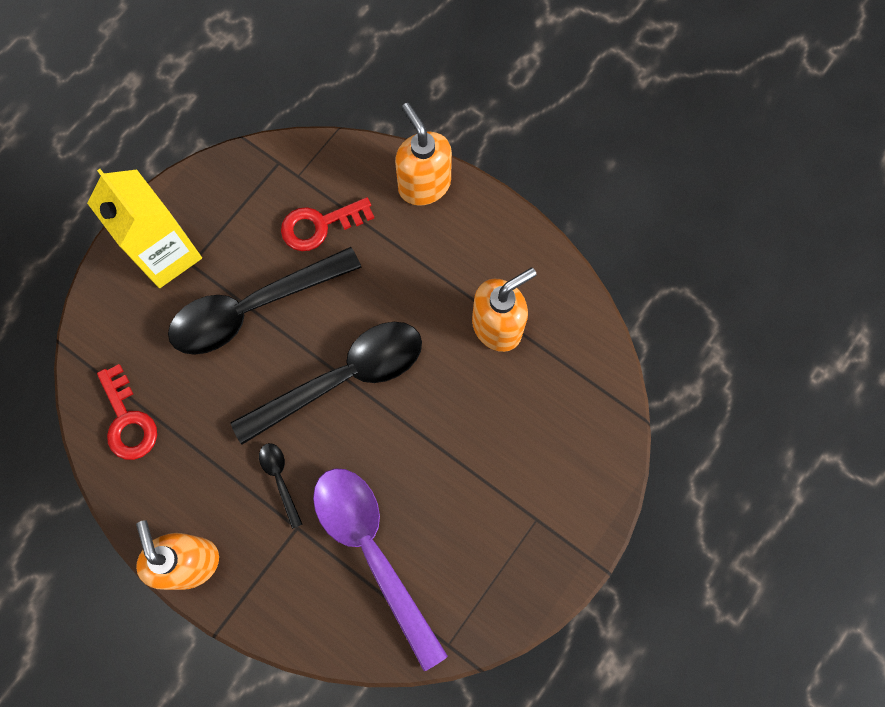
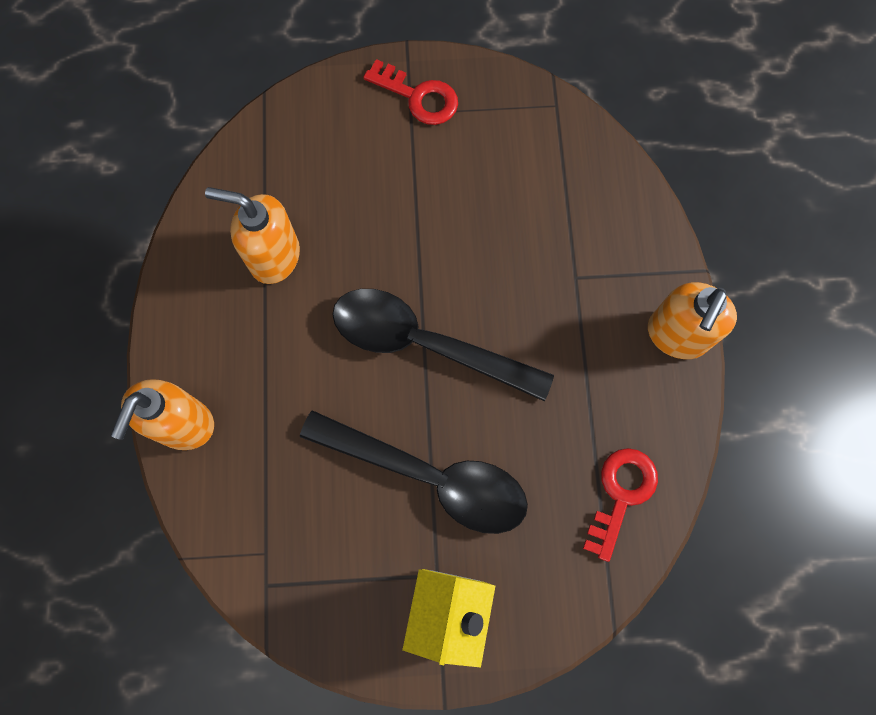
camera: 130 degrees left, 0 degrees up
black spoon [259,443,303,529] -> none
red key [281,197,374,251] -> red key moved to [363,59,458,125]
purple spoon [313,468,448,671] -> none

